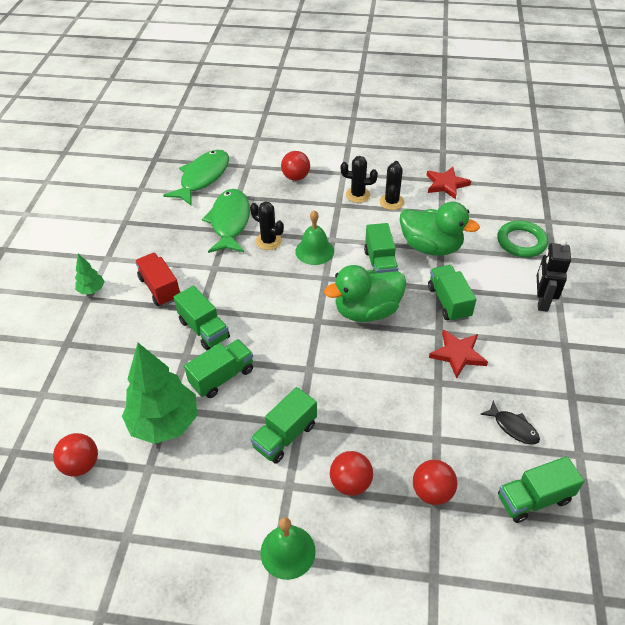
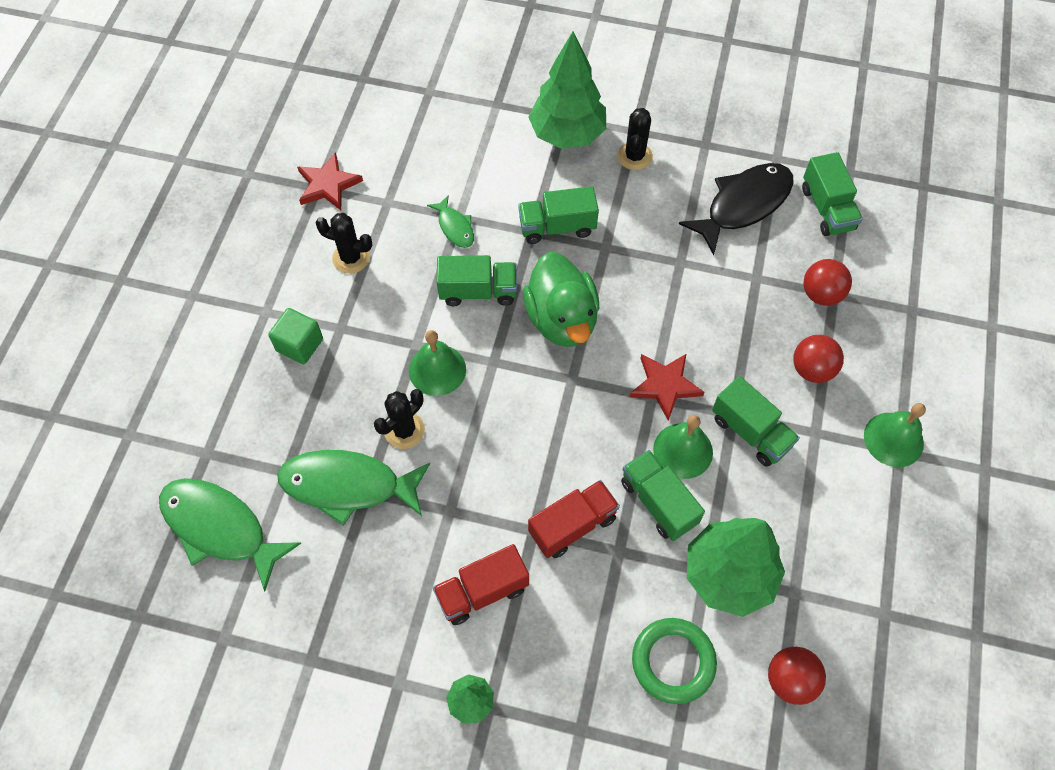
camera: 85 degrees left, 15 degrees up
green truck [174,285,230,350] -> red truck [528,480,620,558]
red ball [281,151,310,181] -> none
black cactus [341,156,378,203] -> black cactus moved to [617,108,653,170]
green duck [400,202,480,256] -> green fish [427,195,474,248]
red star [429,329,488,379] -> red star moved to [629,353,704,421]
black fish [480,401,540,445] -> black fish [679,163,794,255], size x1.98
green ring [497,220,548,257] -> green ring moved to [632,618,717,704]
black robot [537,239,571,312] -> green tree [528,31,606,149]
none -> green cube [268,308,323,365]
none -> green bell [653,415,713,479]

